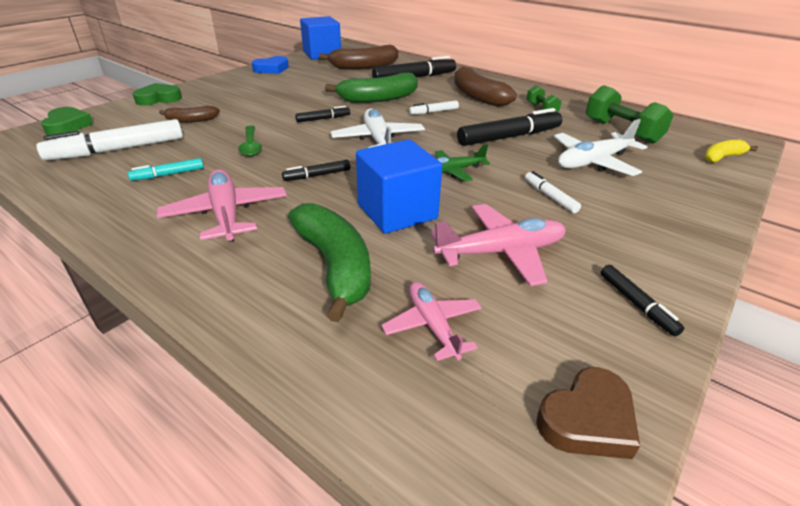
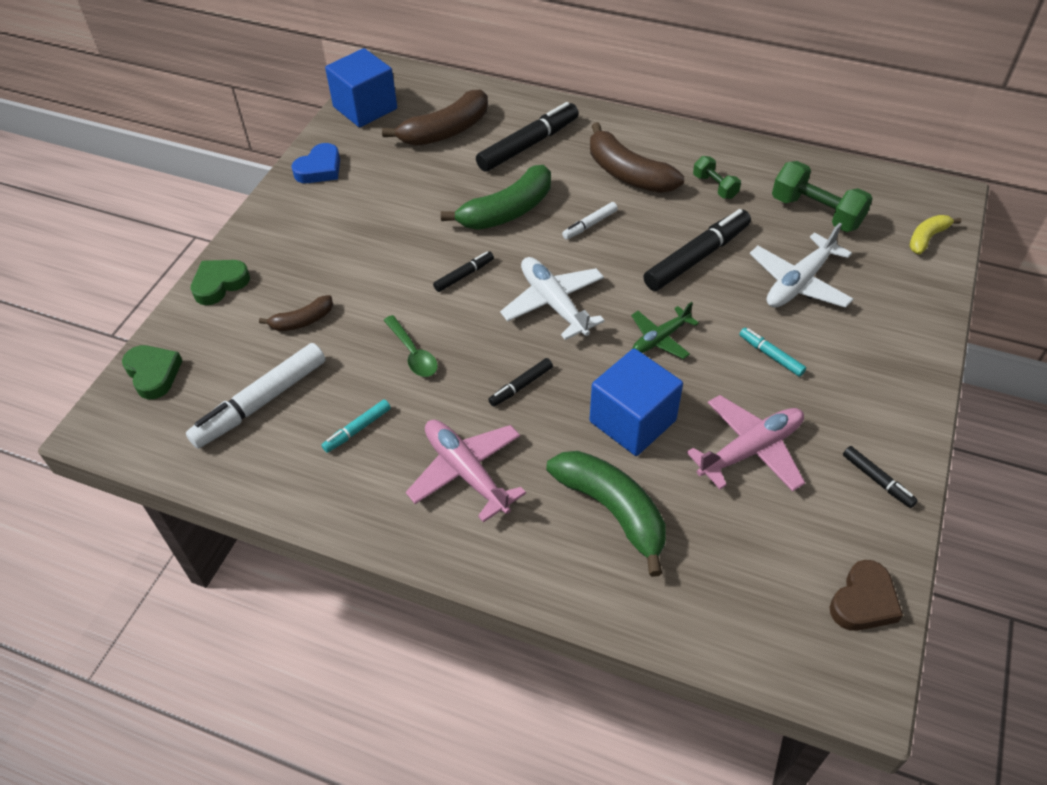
camera: 15 degrees left, 15 degrees up
pink plane [381,282,482,361] -> none
white marker [525,171,581,213] -> turquoise marker [739,328,806,377]

